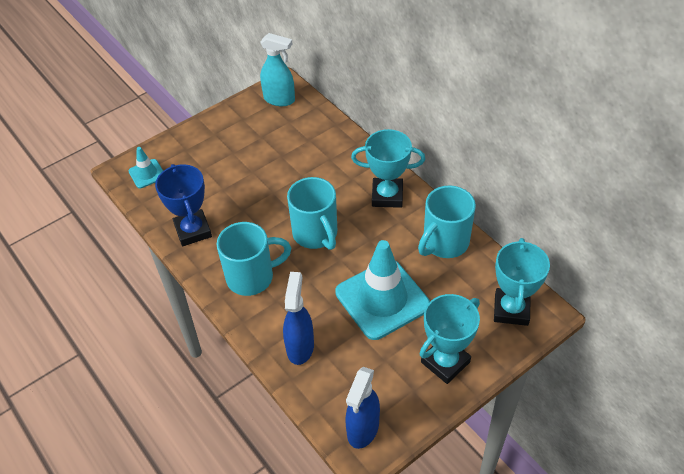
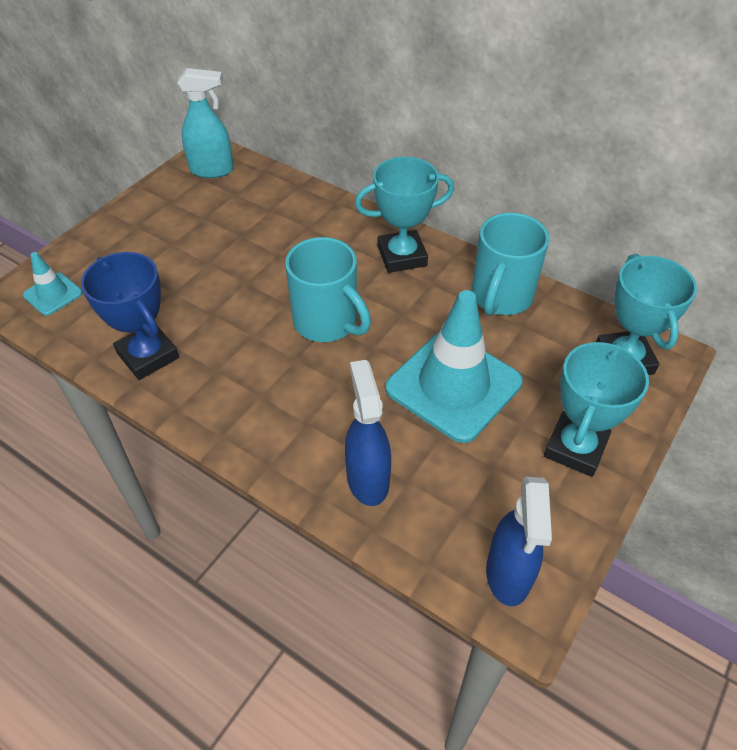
camera: 20 degrees left, 0 degrees up
turquoise mug [217,222,291,296] -> none

